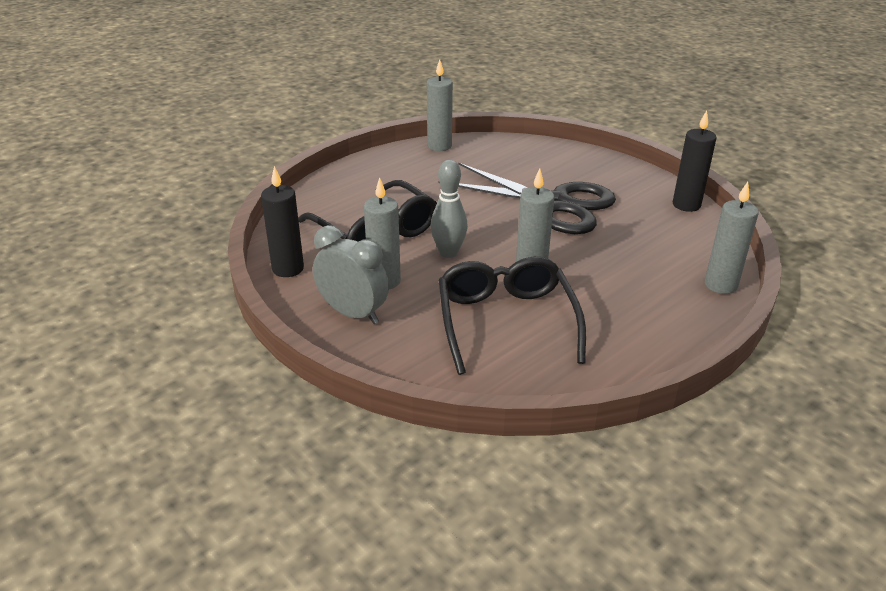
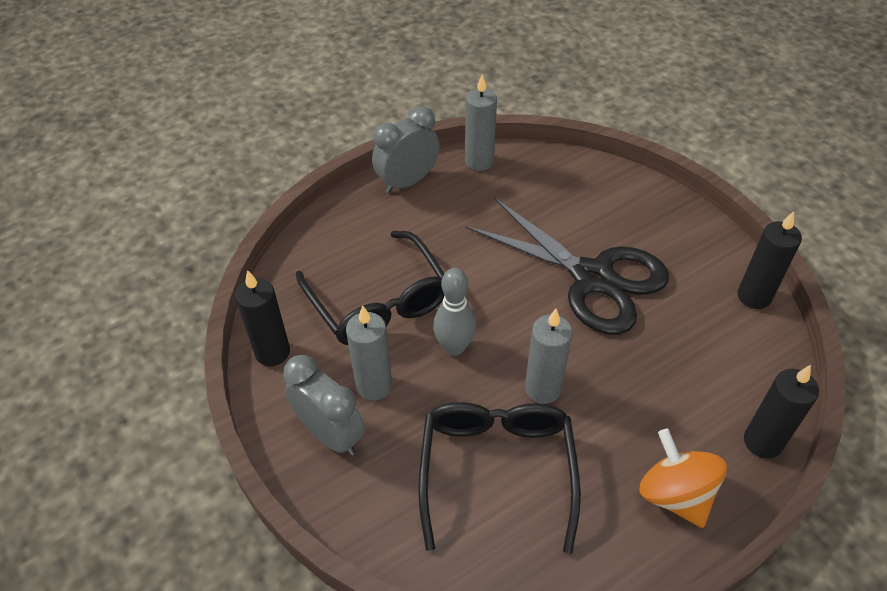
camera: 10 degrees right, 15 degrees up
grey candle [705,182,759,294] -> black candle [744,365,819,459]
none -> grey clock [372,106,440,193]
none -> orange spinning top [640,429,727,528]

